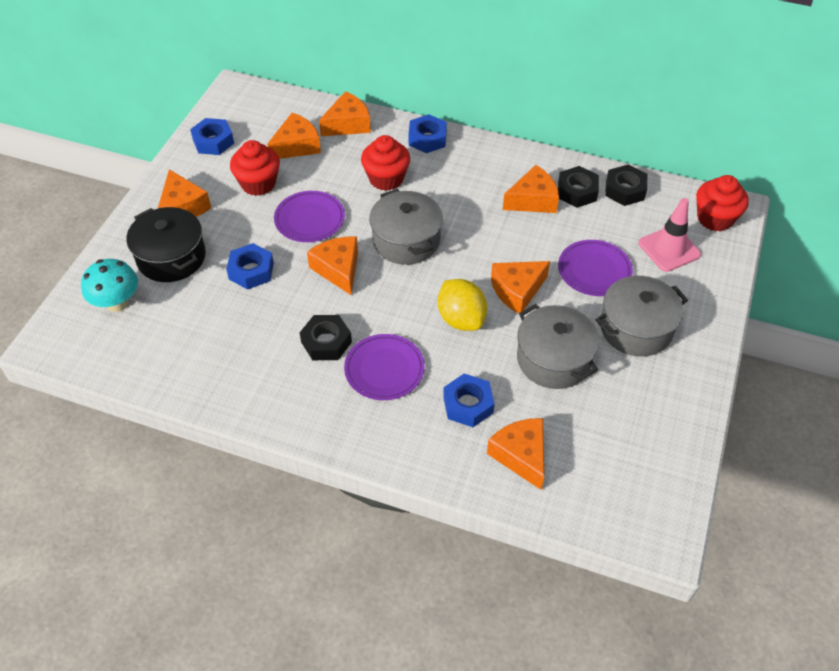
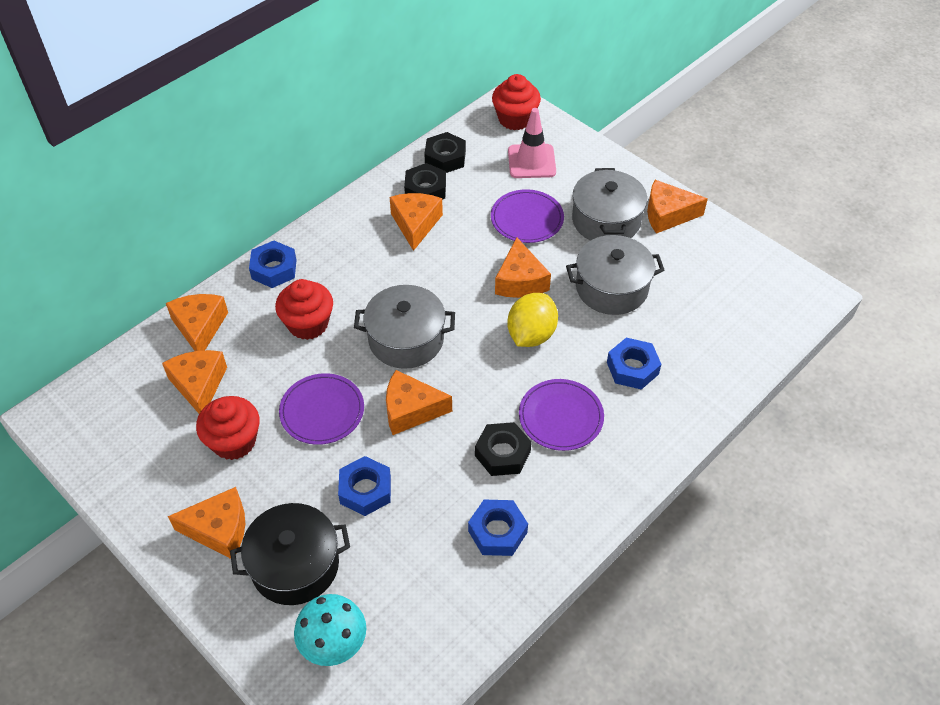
camera: 65 degrees left, 0 degrees up
blue nut [190,118,234,155] -> blue nut moved to [468,500,528,556]
yellow lemon [438,279,487,331] -> yellow lemon turned 60 degrees counterclockwise [507,293,558,347]
orange cheese [487,418,544,490] -> orange cheese moved to [647,180,708,234]

